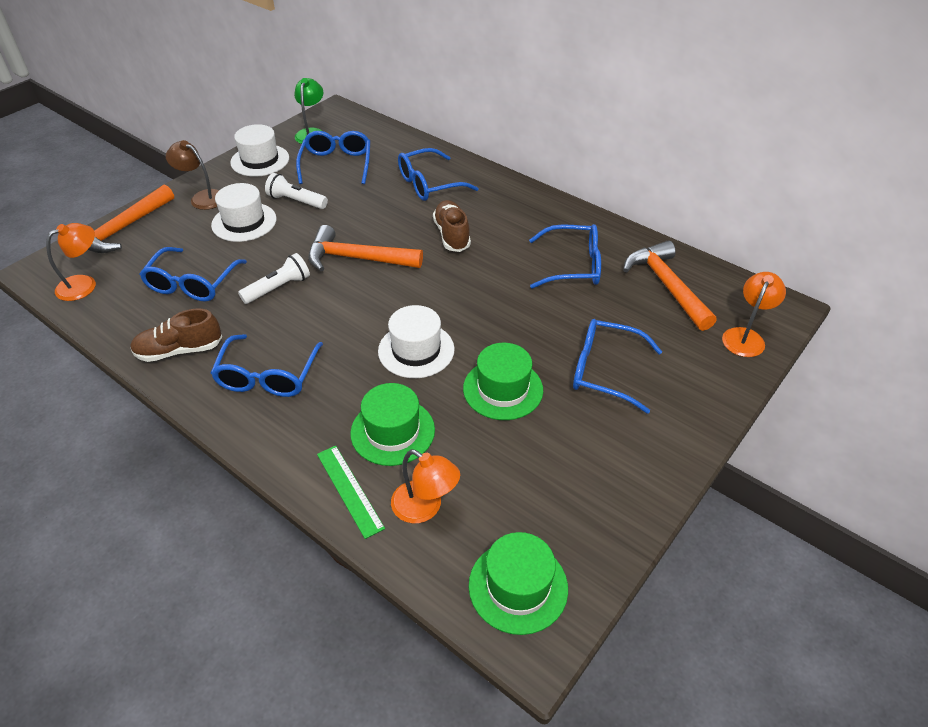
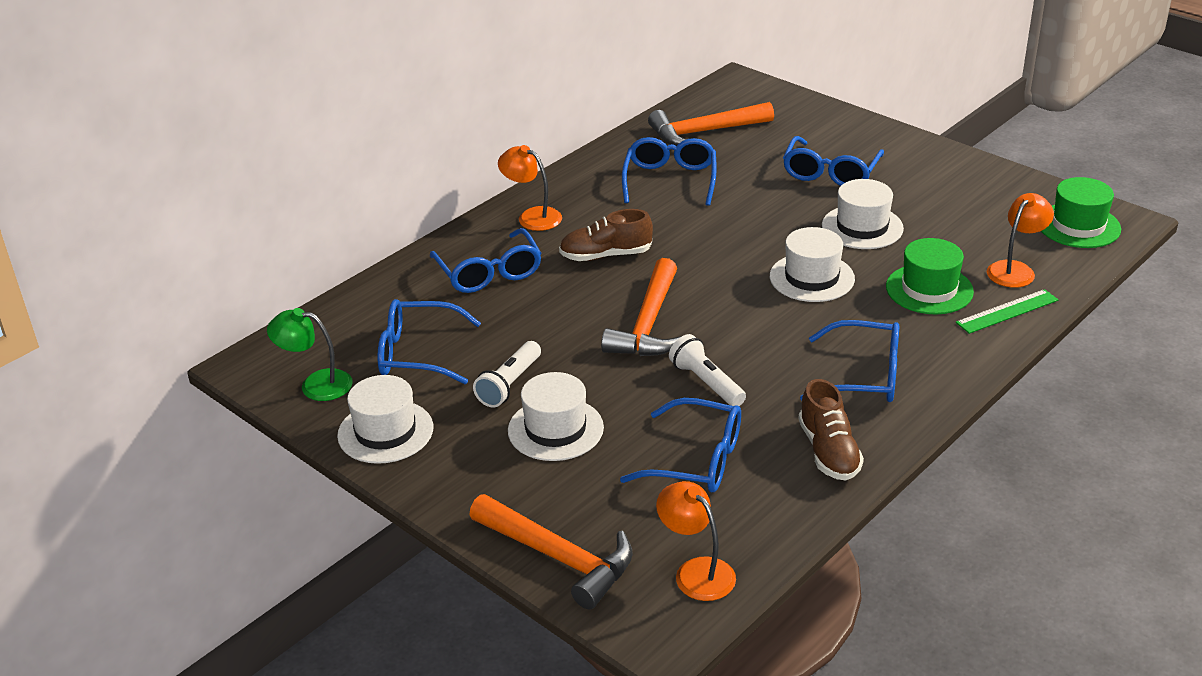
camera: 85 degrees left, 10 degrees down
brown lamp [166,140,219,210] -> none
green hat [463,343,543,420] -> white hat [822,179,904,249]
orange lamp [722,272,786,357] -> orange lamp moved to [498,145,562,231]

